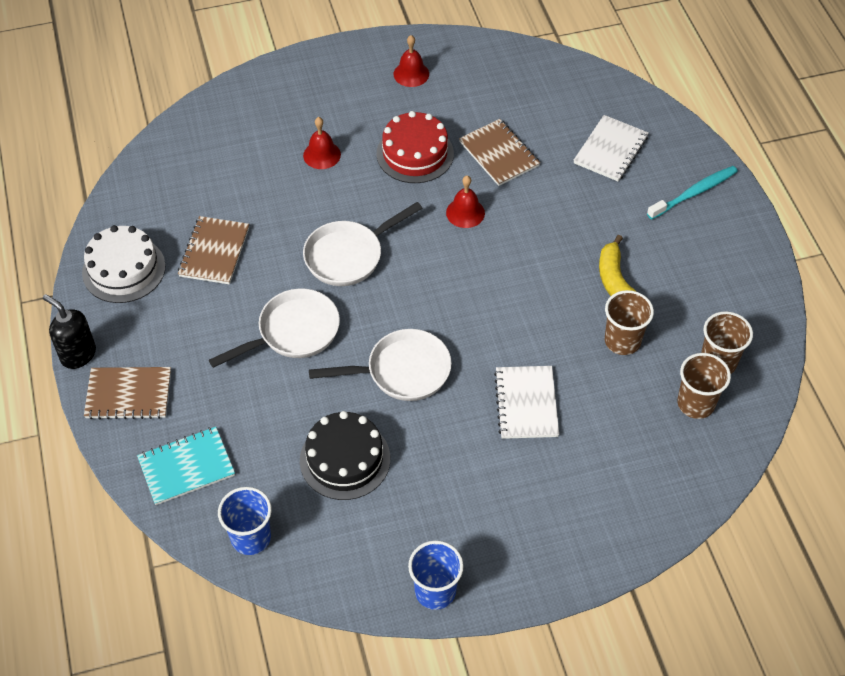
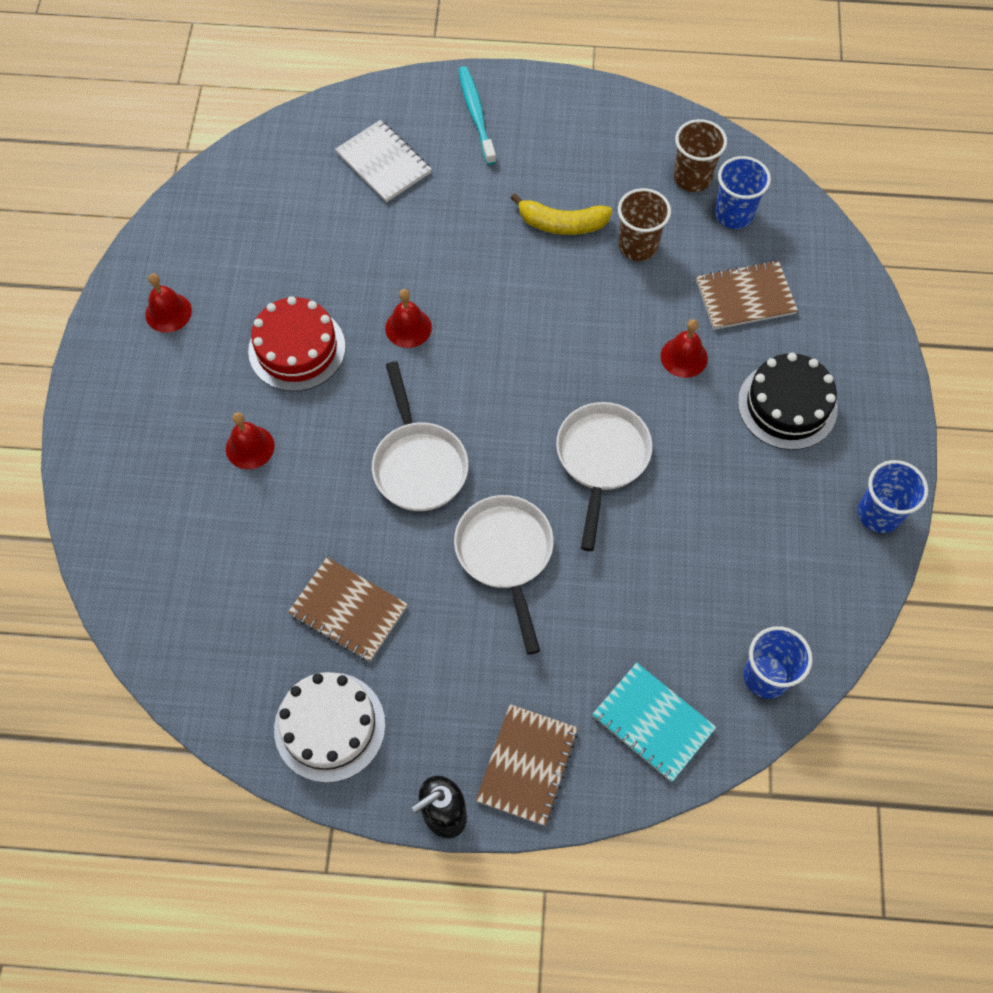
camera: 70 degrees left, 10 degrees up
turquoise notebook [137,427,235,505] -> turquoise notebook turned 45 degrees counterclockwise [592,663,716,782]
black cake [300,411,390,500] -> black cake moved to [738,353,838,450]
brown notebook [459,119,540,186] -> brown notebook moved to [696,260,798,330]
white notebook [494,366,559,439] -> red bell [661,319,708,378]
brown cup [677,353,731,419] -> blue cup [715,156,771,229]

